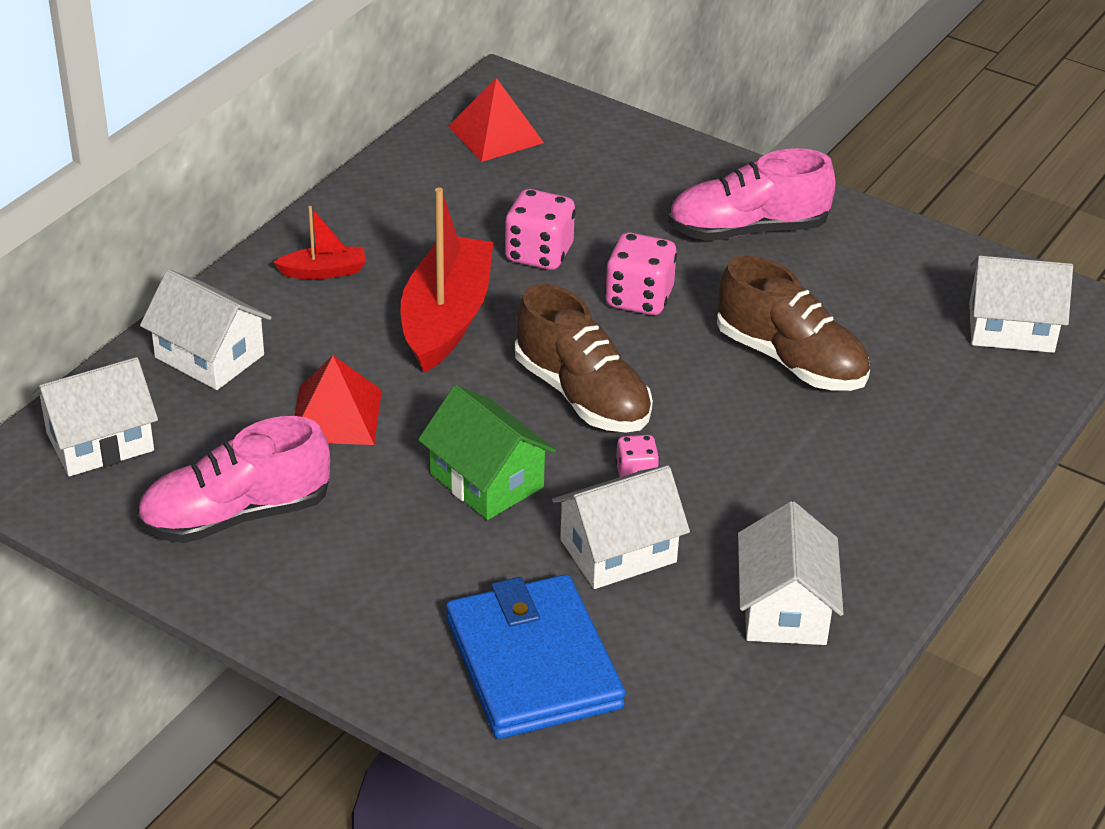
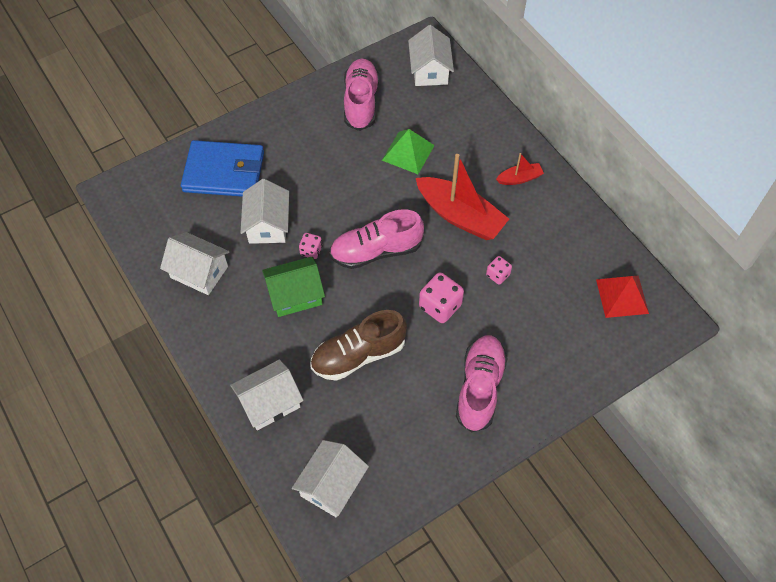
camera: 115 degrees right, 20 degrees up
white house [140,269,272,390] -> white house moved to [230,359,304,430]
red boat [273,206,366,279] -> red boat turned 120 degrees counterclockwise [496,153,544,185]
red pyramid [294,355,382,445] -> green pyramid [382,129,435,174]
green house [418,385,556,520] -> green house moved to [262,257,325,317]
pink dice [504,189,576,270] -> pink dice [486,256,512,285], size x0.57
brown shoe [515,284,653,433] -> pink shoe [329,209,424,269]

